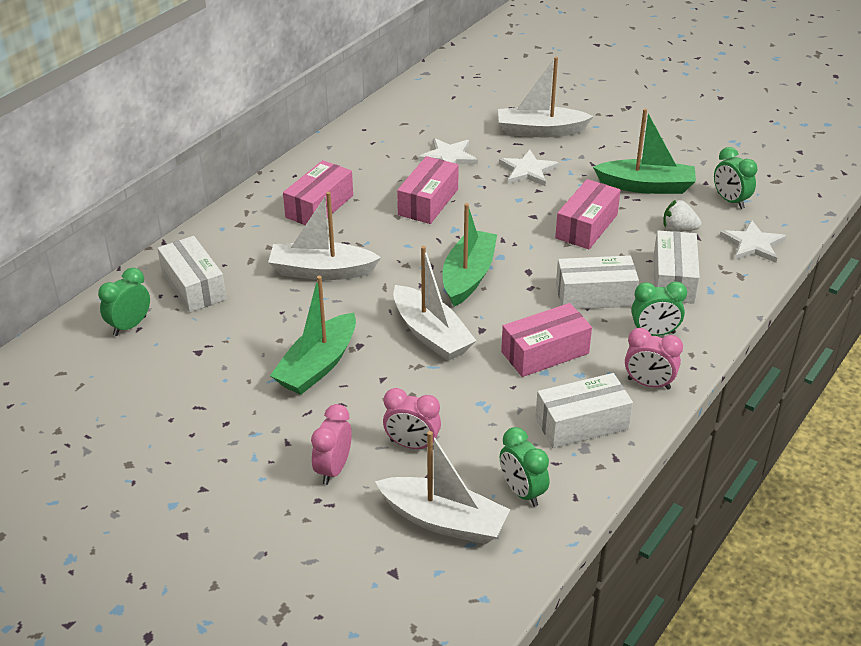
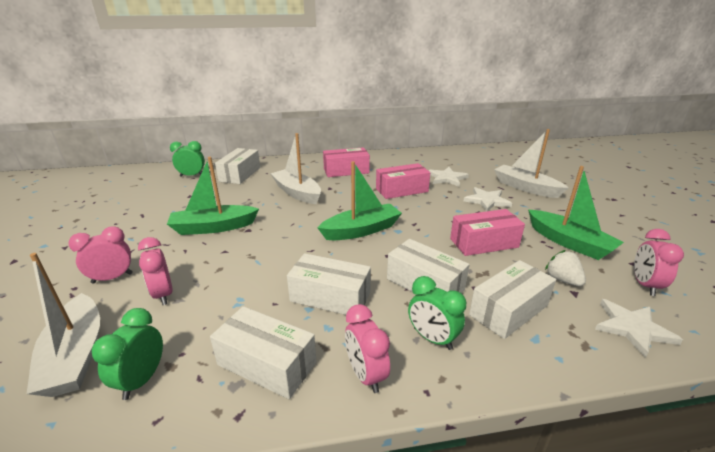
camera: 45 degrees right, 10 degrees down
white boat [393,246,476,361] -> none
pink box [501,303,592,377] -> white box [287,253,371,315]
green clock [714,147,757,209] -> pink clock [634,229,684,296]

